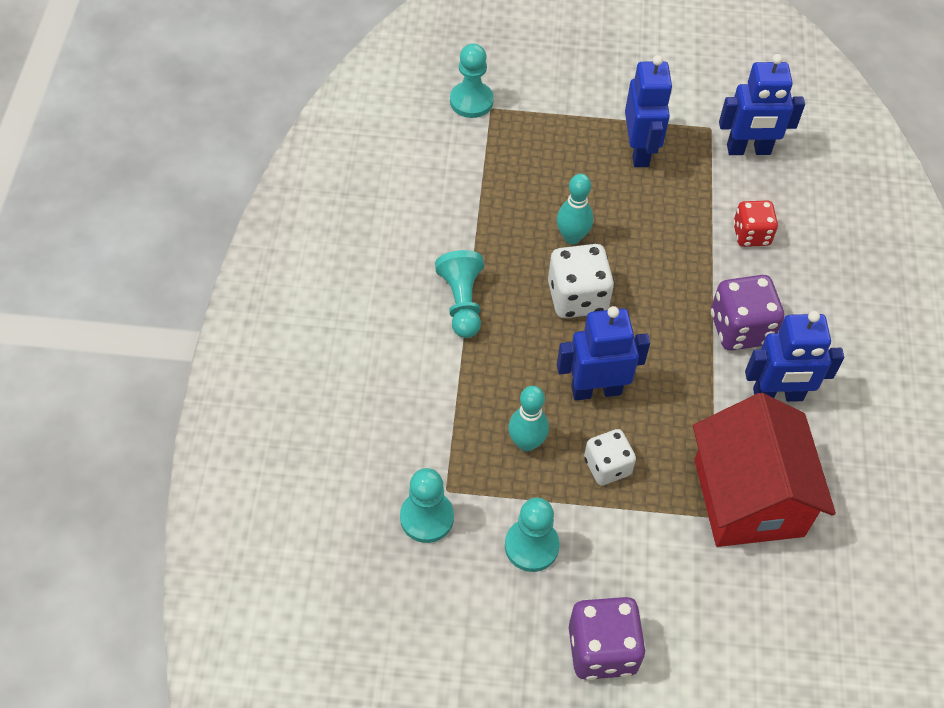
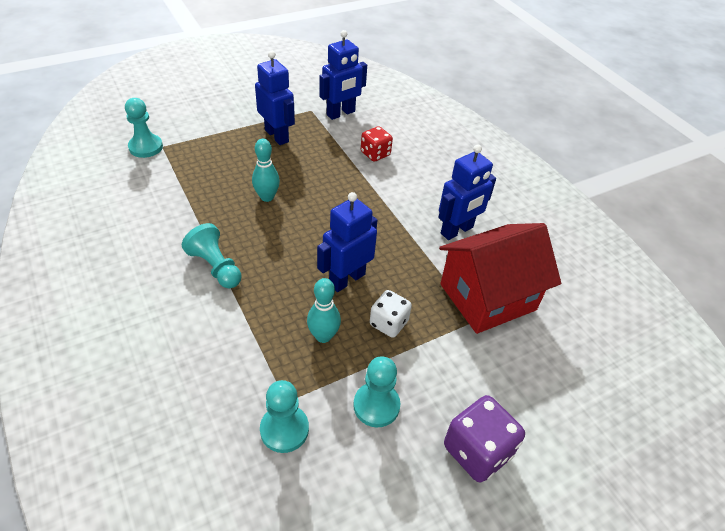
camera: 35 degrees left, 10 degrees down
white dice [548,244,614,318] -> none
red house [693,393,836,547] -> red house turned 75 degrees counterclockwise [439,223,561,334]
purple dice [711,275,784,350] -> none

